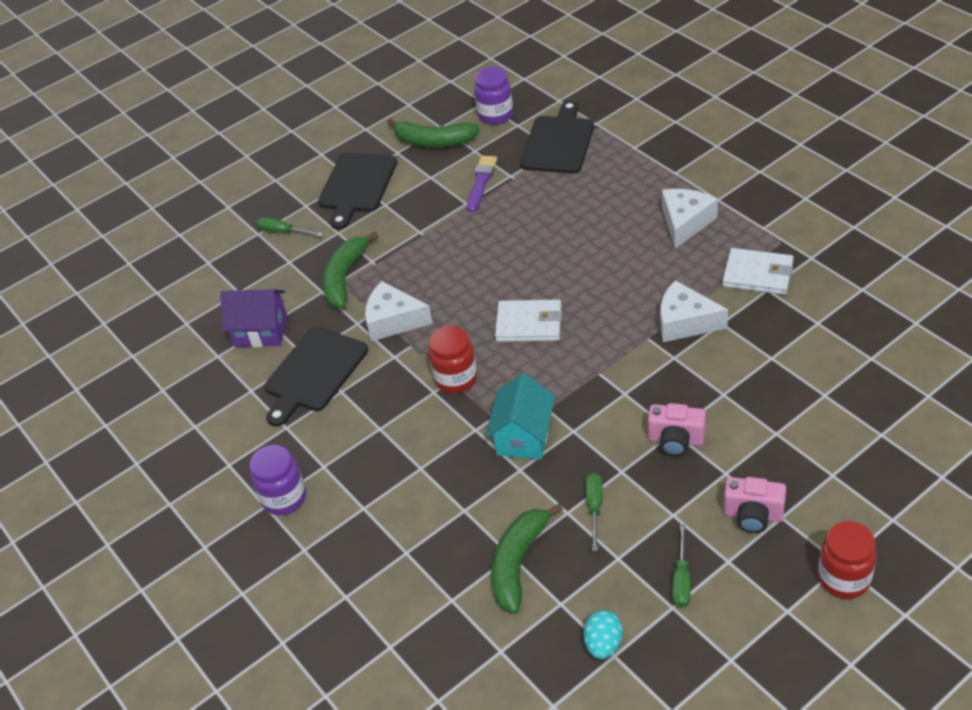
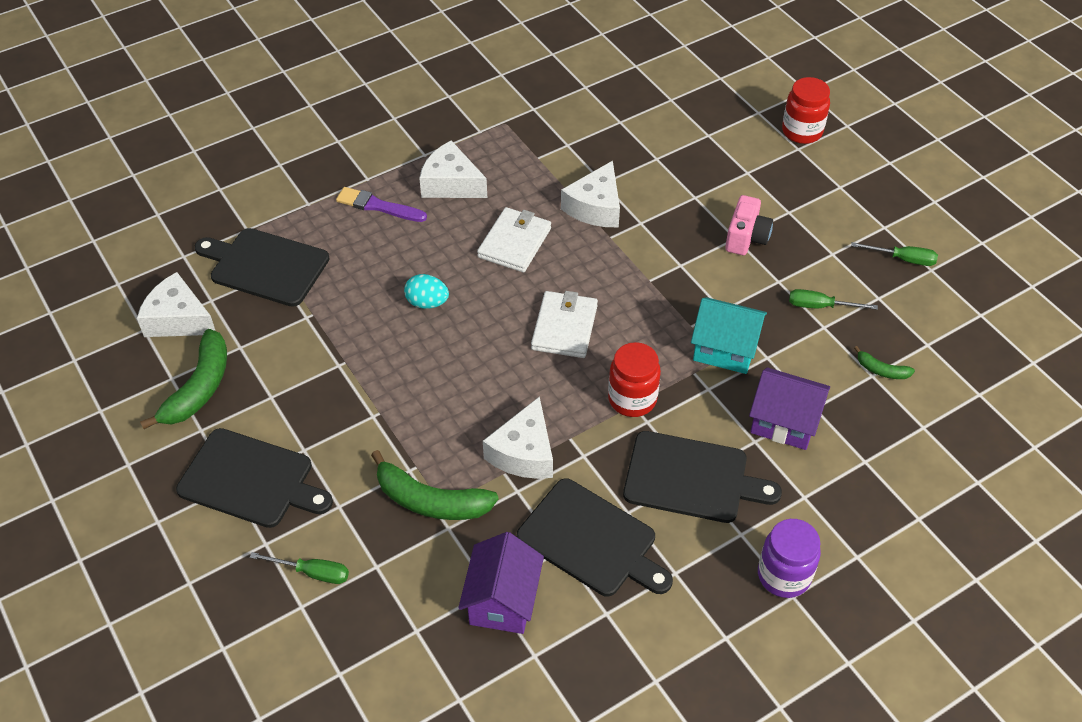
camera: 90 degrees left, 5 degrees up
green screwdriver [257,217,323,237] -> green screwdriver turned 105 degrees counterclockwise [250,552,349,584]
purple brush [467,156,497,212] -> purple brush moved to [336,187,427,222]
purple jar [474,67,513,125] -> white cheese [137,272,215,337]
green banana [491,503,563,614] -> green banana [854,346,915,379], size x0.49
turquoise egg [584,610,623,659] -> turquoise egg moved to [404,274,449,309]
white wallet [722,248,794,295] -> white wallet moved to [477,207,551,273]
pink camera [724,477,786,533] -> none
red jar [818,521,877,599] -> red jar moved to [782,77,830,144]
none -> black cutting board [623,431,782,523]
none -> purple house [749,367,830,450]

